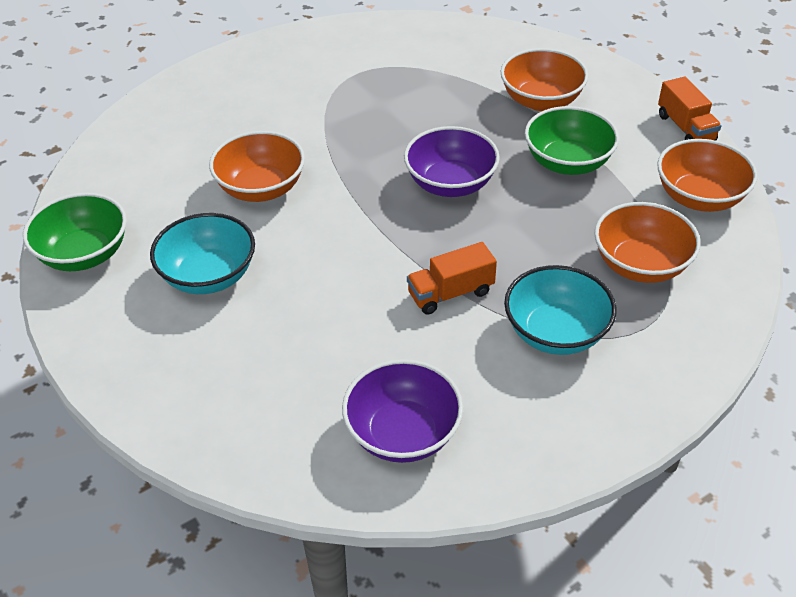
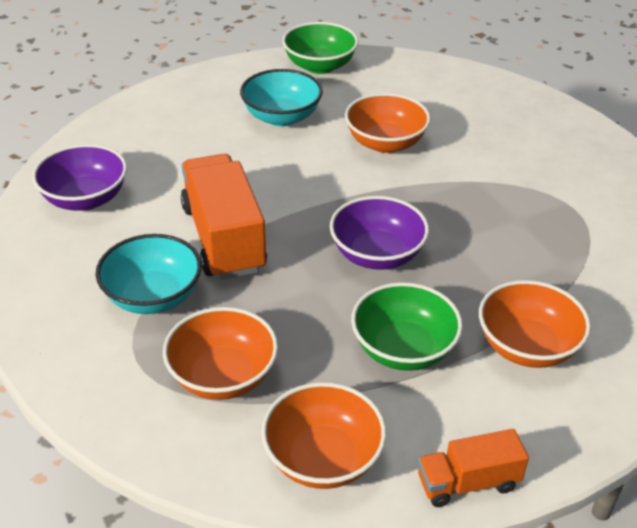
camera: 95 degrees right, 5 degrees down
orange truck [407,242,497,315] -> orange truck [181,154,267,280], size x1.84

